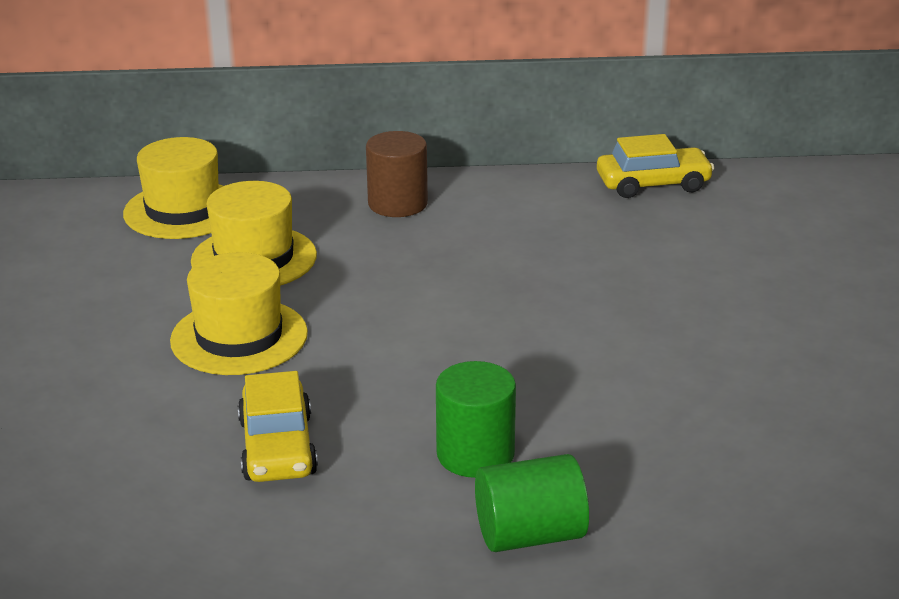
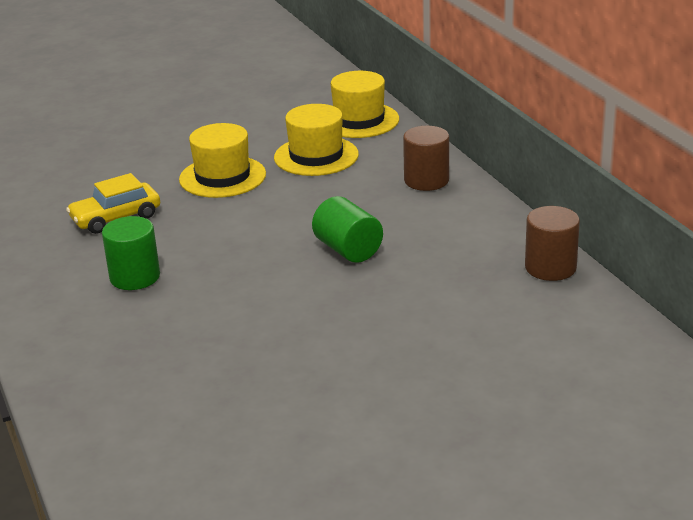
camera: 70 degrees right, 0 degrees up
green cylinder [475,454,589,552] -> green cylinder moved to [312,196,383,263]
yellow car [597,134,714,198] -> brown cylinder [525,206,580,281]

